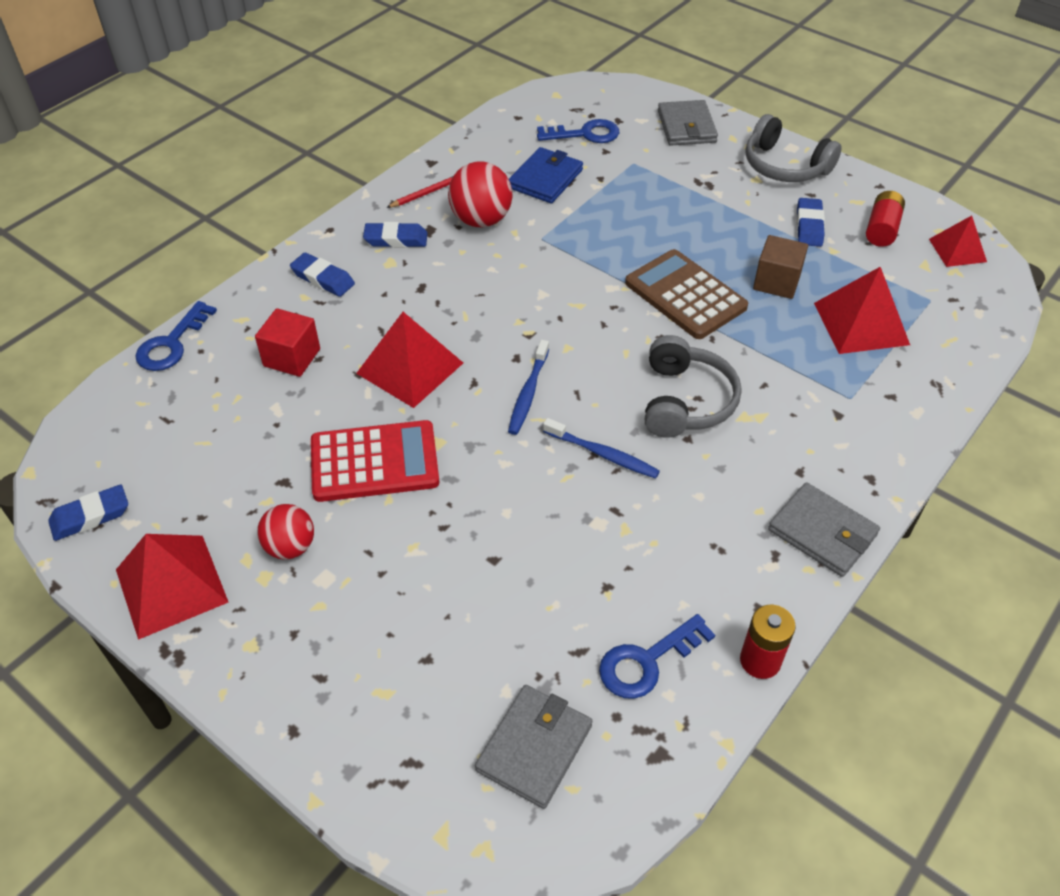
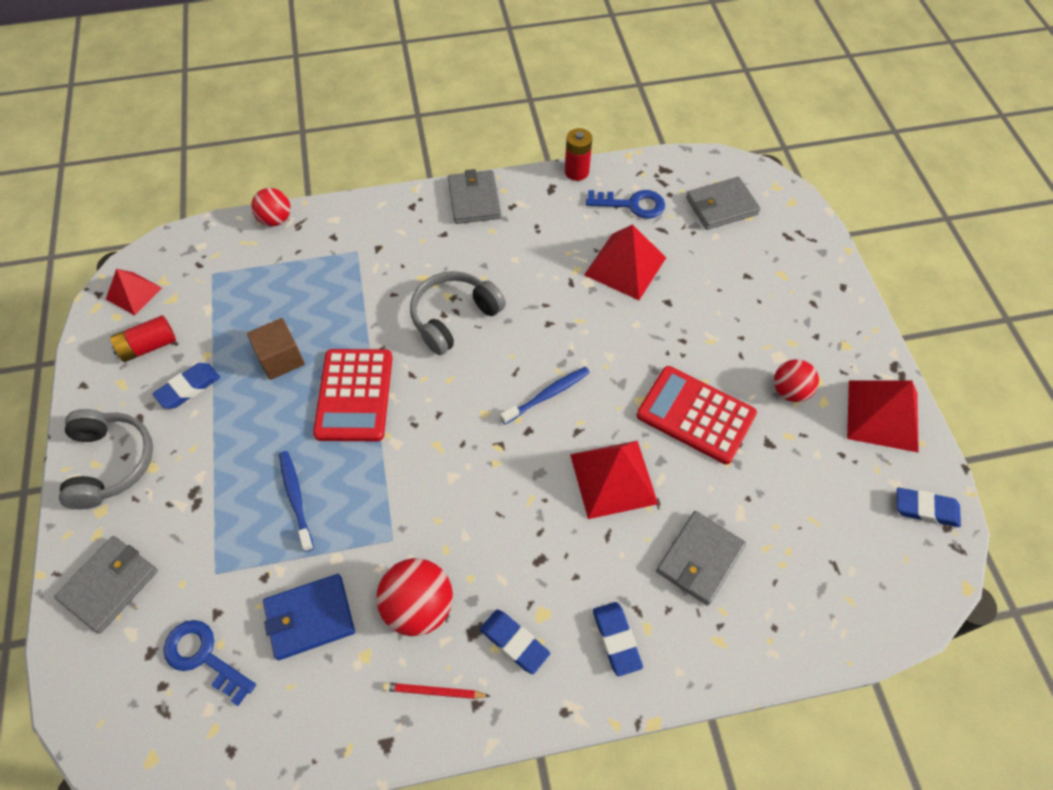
camera: 140 degrees left, 10 degrees up
blue key [136,301,217,371] -> none
red cube [255,308,320,377] -> grey wallet [656,511,746,606]
blue toothbrush [543,418,660,479] -> blue toothbrush moved to [279,451,314,552]
brown calculator [625,249,748,339] -> red calculator [313,349,393,441]
red pyramid [814,267,910,354] -> red pyramid moved to [584,224,666,300]
none -> red ball [251,188,291,226]

